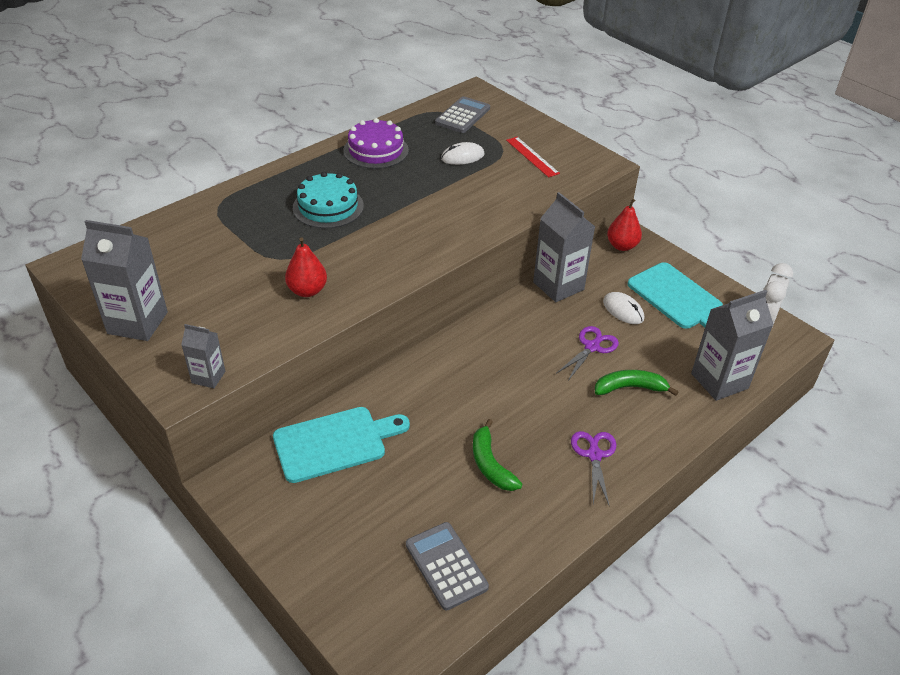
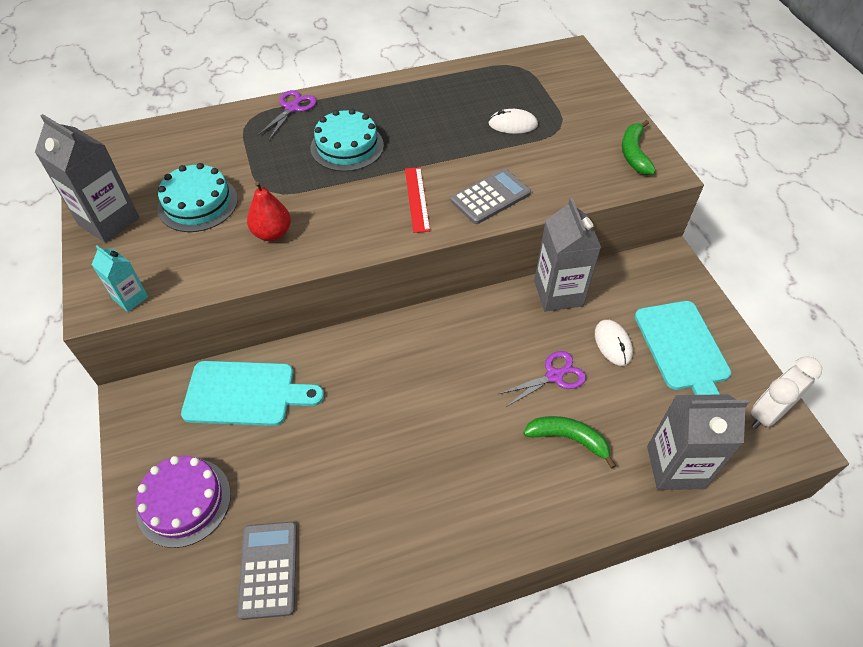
camera: 25 degrees right, 10 degrees up
grey carton [181,324,225,388] -> turquoise carton [91,246,148,312]
purple cake [343,118,409,169] -> purple cake moved to [136,456,231,548]
grey calculator [435,96,490,133] -> grey calculator moved to [451,169,531,224]
green banana [473,419,522,491] -> green banana moved to [622,120,656,175]
red ruler [506,137,560,177] -> red ruler moved to [405,167,430,233]
purple scissors [571,431,616,505] -> purple scissors moved to [258,90,317,140]
red pear [607,199,642,251] -> none
none -> turquoise cake [157,163,238,232]

